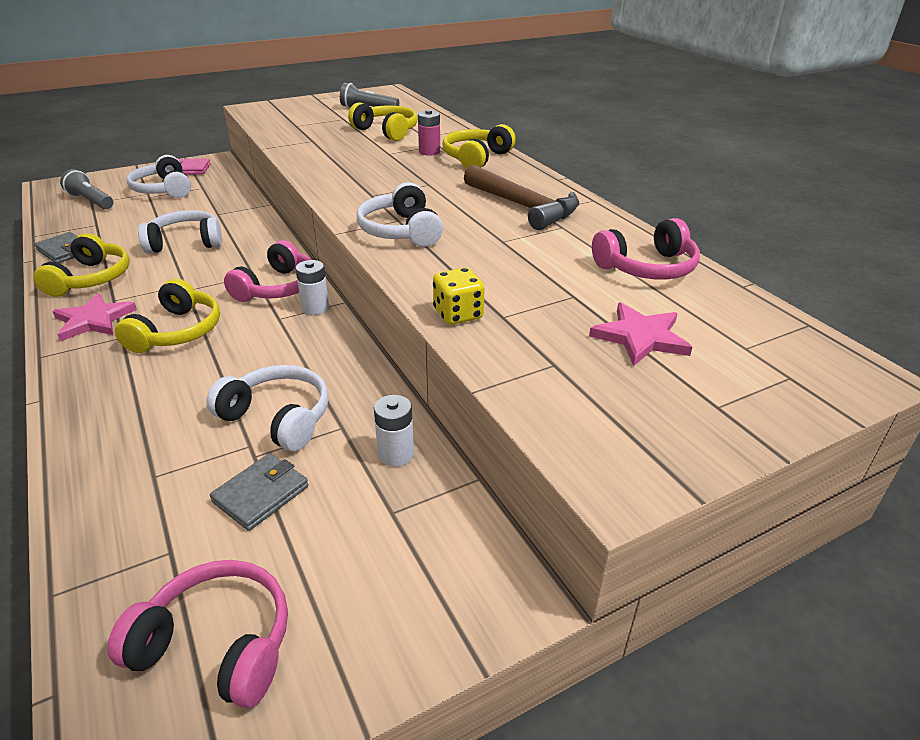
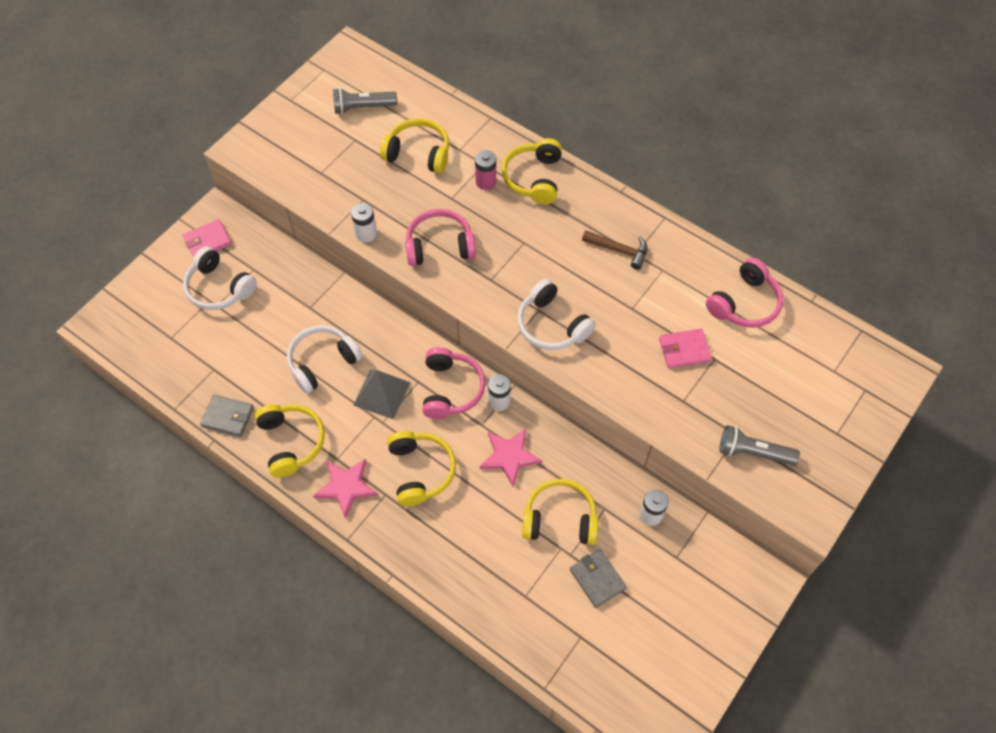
camera: 25 degrees left, 25 degrees up
grey flashlight [60,169,113,209] -> grey flashlight moved to [719,425,800,465]
pink headphones [107,560,288,708] -> pink headphones moved to [405,209,476,266]
white headphones [206,365,328,451] -> yellow headphones [522,479,598,545]
grey wallet [210,453,308,531] -> grey wallet turned 45 degrees counterclockwise [570,549,627,608]
yellow dice [433,268,485,325] -> none
brown hammer [464,165,579,230] -> brown hammer [582,230,647,270], size x0.59
pink star [589,302,692,366] -> pink star moved to [479,429,542,487]
none -> white battery [351,203,377,242]
none -> grey pyramid [353,369,411,419]
none -> pink wallet [659,329,712,369]

